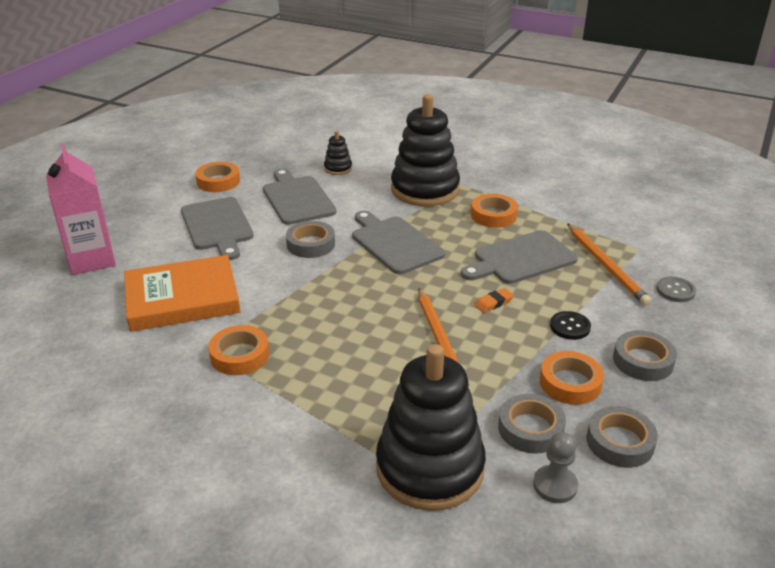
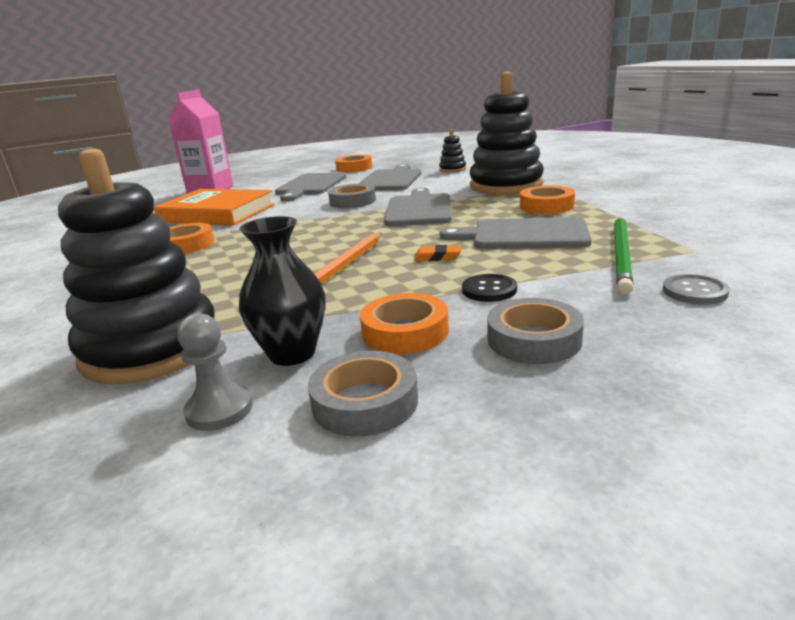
camera: 40 degrees right, 10 degrees down
grey tape [498,394,566,454] -> black vase [239,216,326,366]
orange pencil [567,223,652,306] -> green pencil [614,217,633,295]

